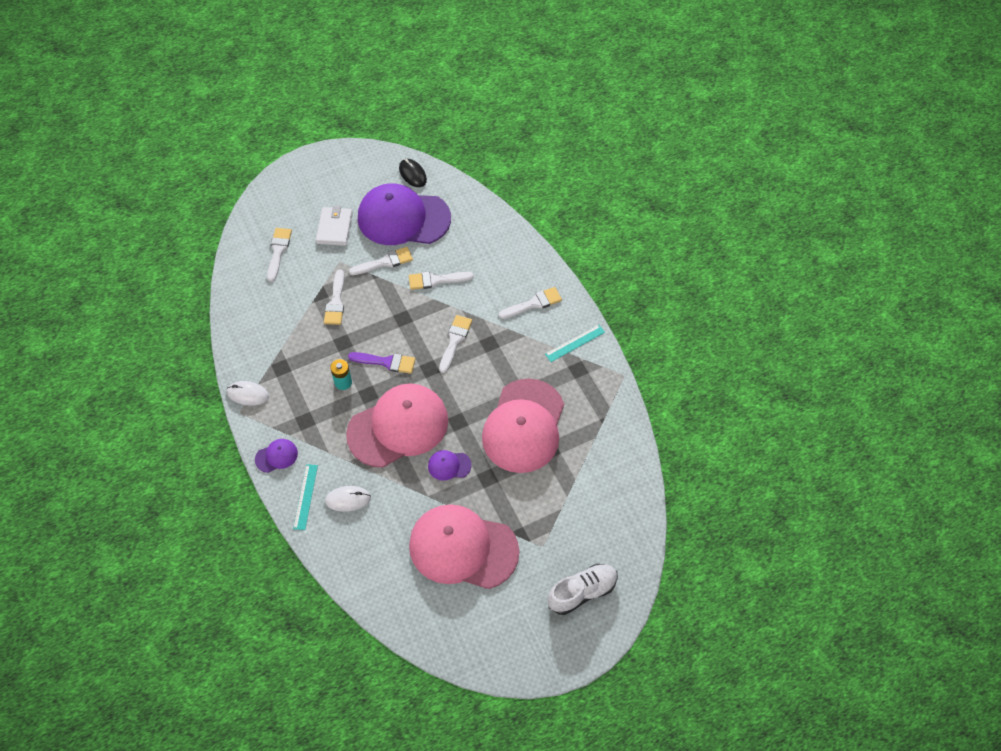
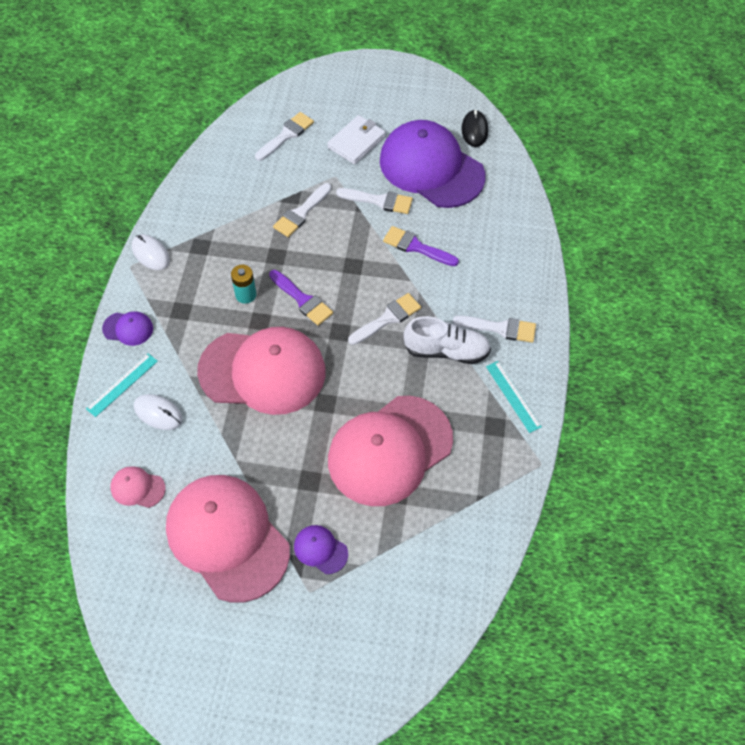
camera: 35 degrees right, 0 degrees up
white brush [409,272,474,290] -> purple brush [383,226,459,266]
purple cap [428,450,472,481] -> purple cap moved to [294,525,348,574]
turquoise ruler [545,325,605,362] -> turquoise ruler turned 60 degrees clockwise [486,361,542,433]
white shoe [548,564,618,615] -> white shoe moved to [403,316,491,364]
none -> pink cap [110,466,166,508]

